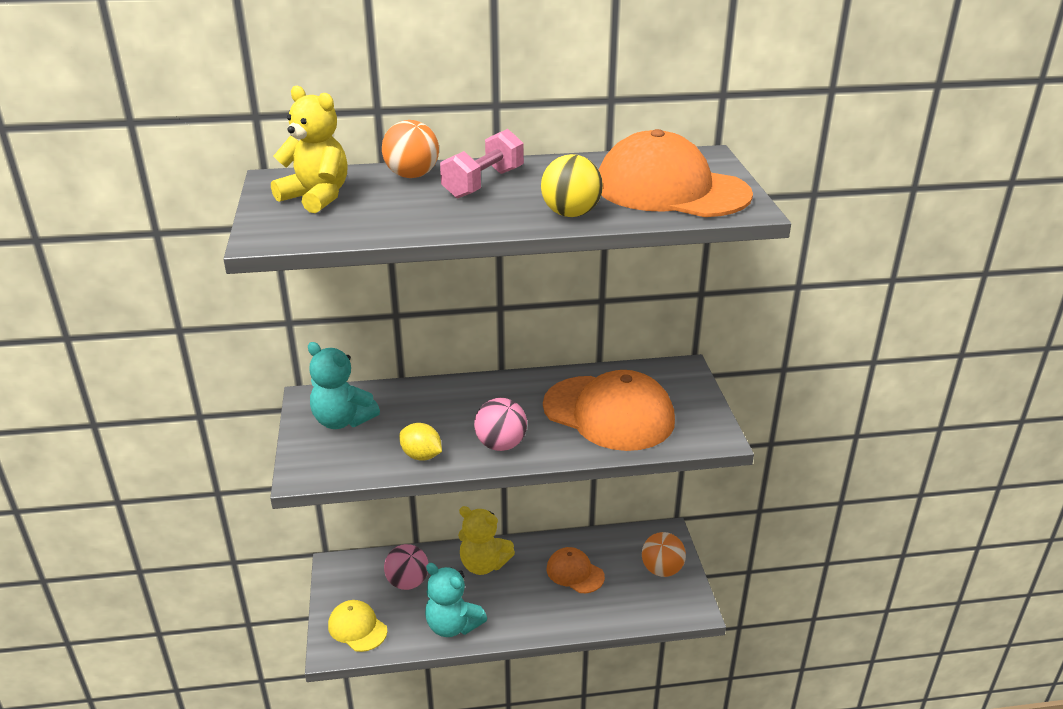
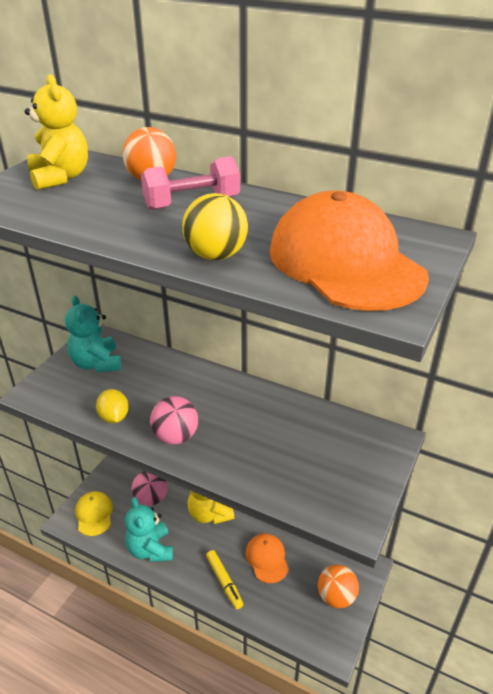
camera: 35 degrees right, 5 degrees up
orange cap [543,370,675,451] -> none
none -> yellow marker [206,550,243,609]

